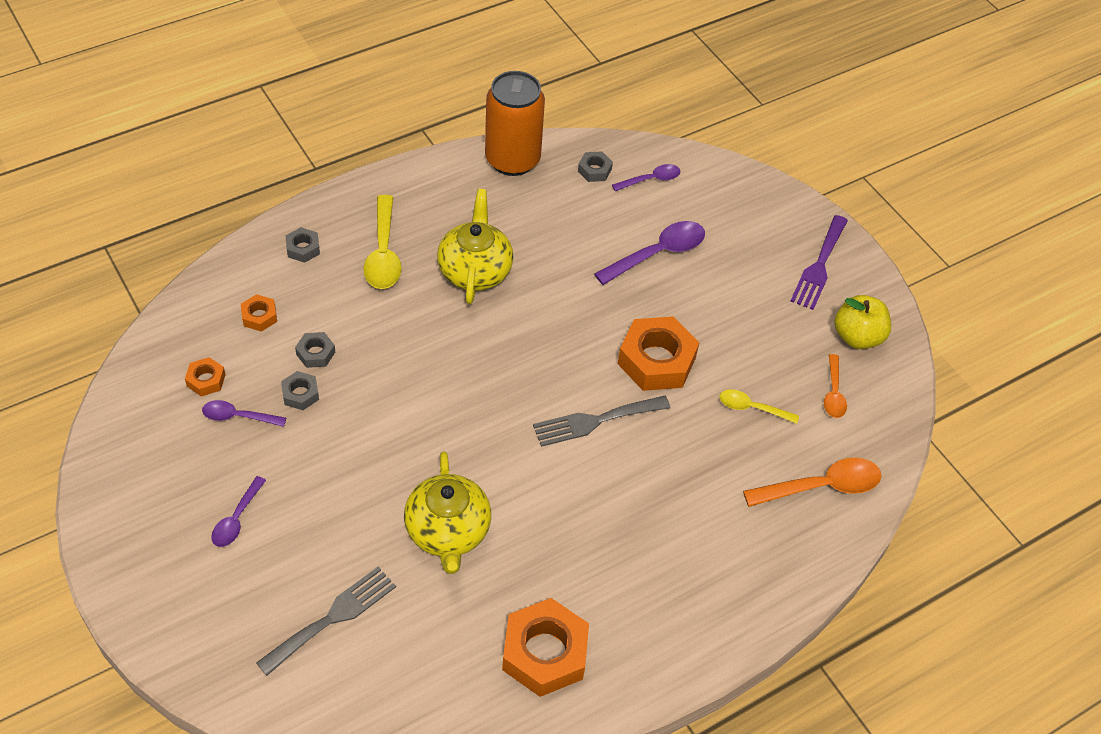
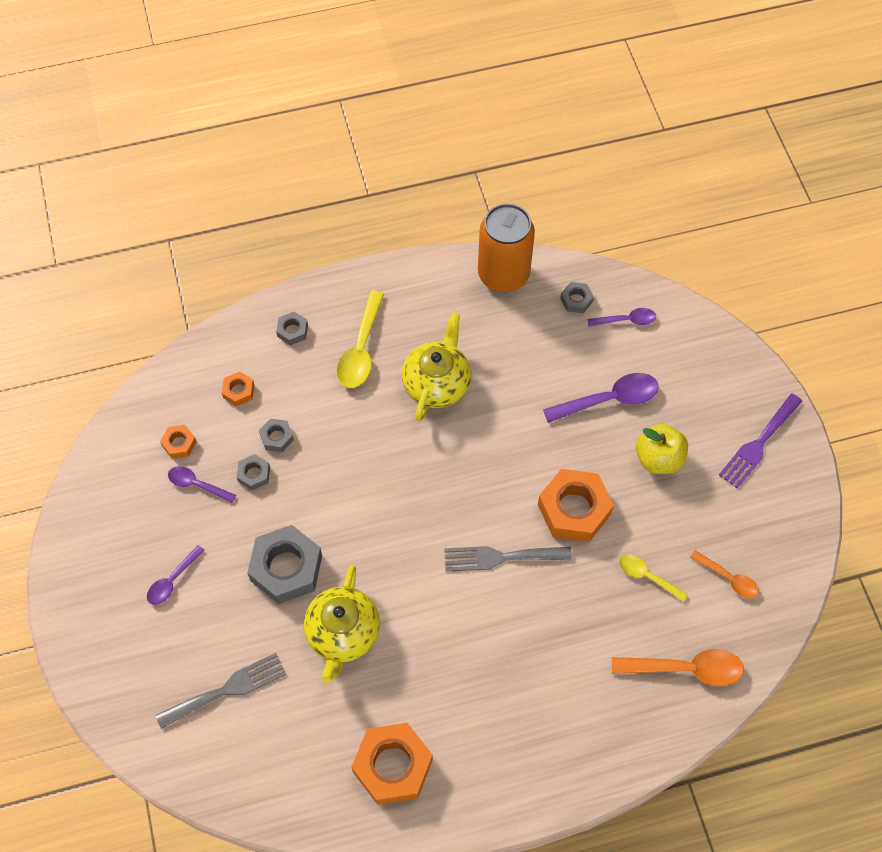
camera: 20 degrees right, 10 degrees up
orange spoon [824,354,847,418] -> orange spoon turned 75 degrees counterclockwise [690,550,759,598]
yellow apple [834,295,891,349] -> yellow apple moved to [636,424,688,474]
none -> grey nut [247,525,322,604]

